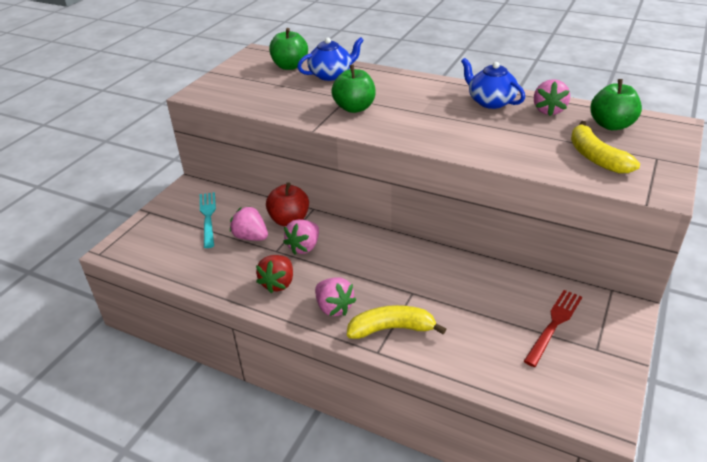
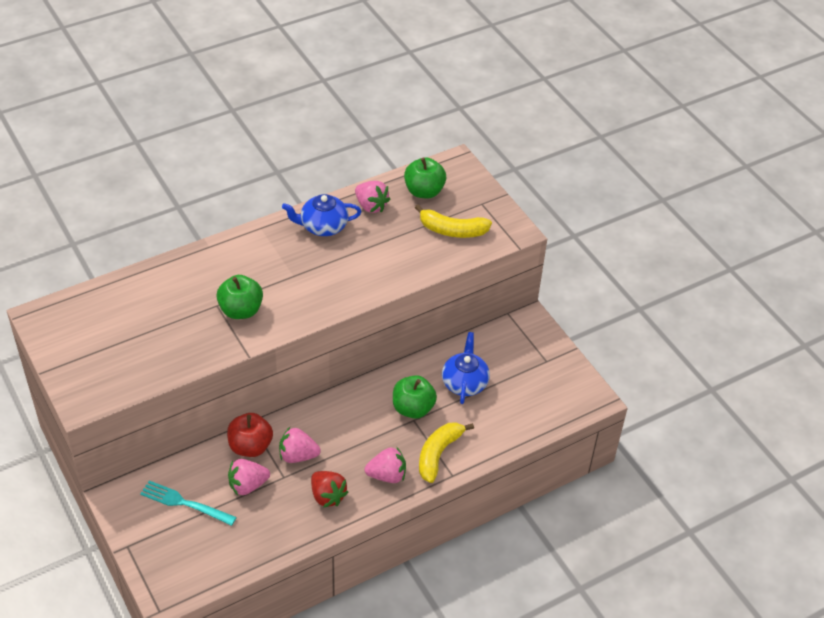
camera: 60 degrees left, 10 degrees up
green apple [269,28,308,70] -> green apple moved to [393,375,437,419]
pink strawberry [283,219,319,254] -> pink strawberry turned 120 degrees clockwise [279,427,321,463]
blue teapot [297,37,364,81] -> blue teapot moved to [442,332,490,404]
red fork [524,290,582,367] -> none

